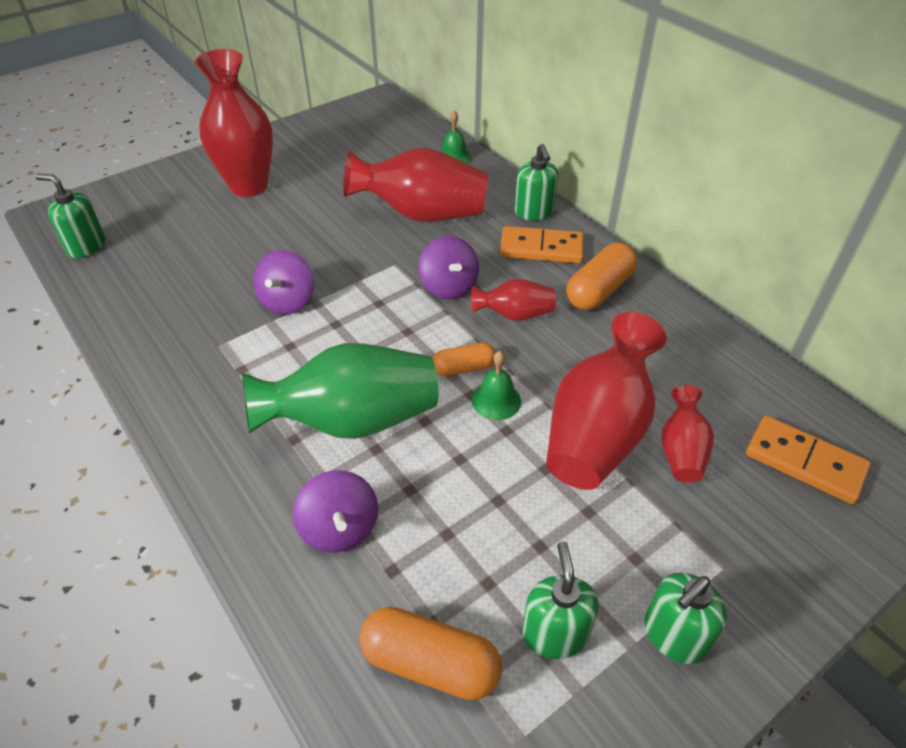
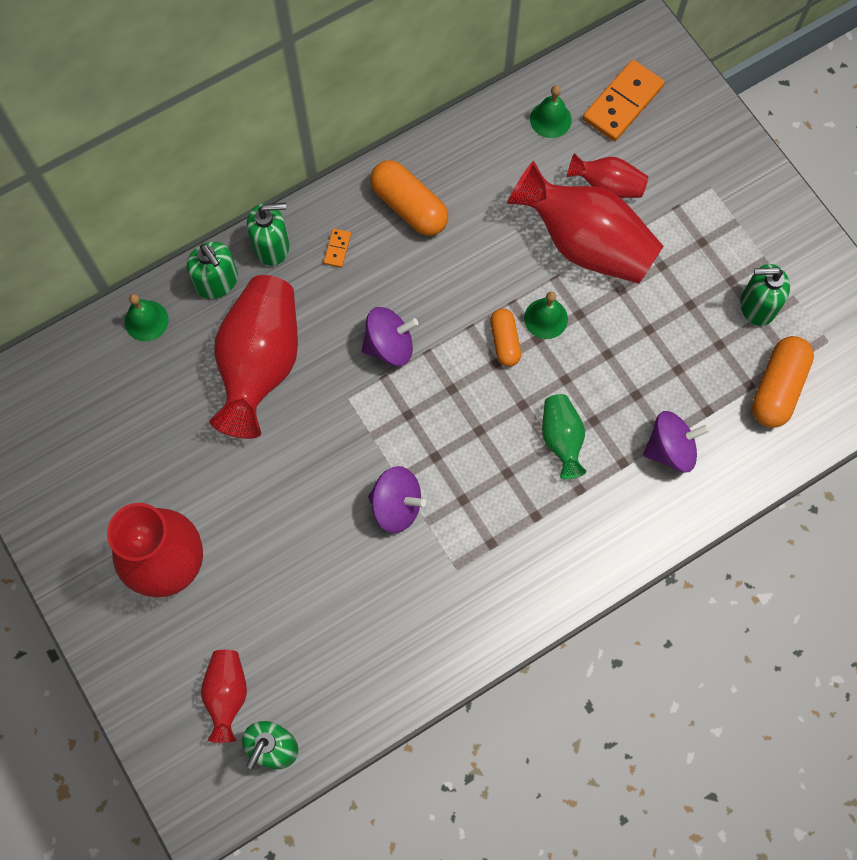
camera: 85 degrees left, 25 degrees up
green vase [242,343,439,439] -> green vase [542,394,586,479], size x0.51
red vase [471,279,556,321] -> red vase moved to [201,650,247,743]
orange domino [500,226,584,263] -> orange domino [324,229,351,268], size x0.45
green soap dispenser [645,573,727,664] -> green soap dispenser moved to [187,242,238,299]
none -> green bell [530,85,572,138]

